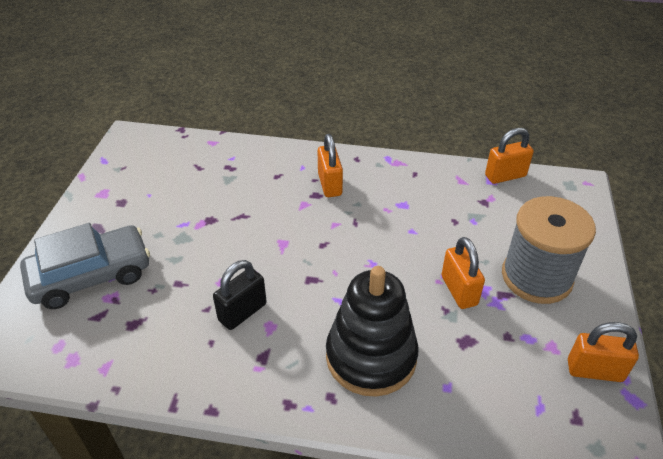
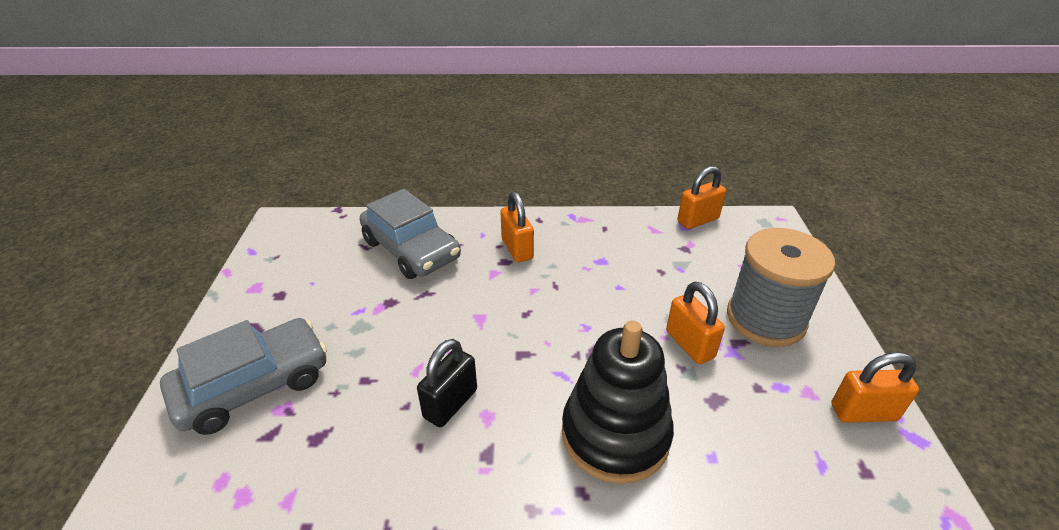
camera: 10 degrees left, 5 degrees down
none -> grey car [360,189,461,279]

